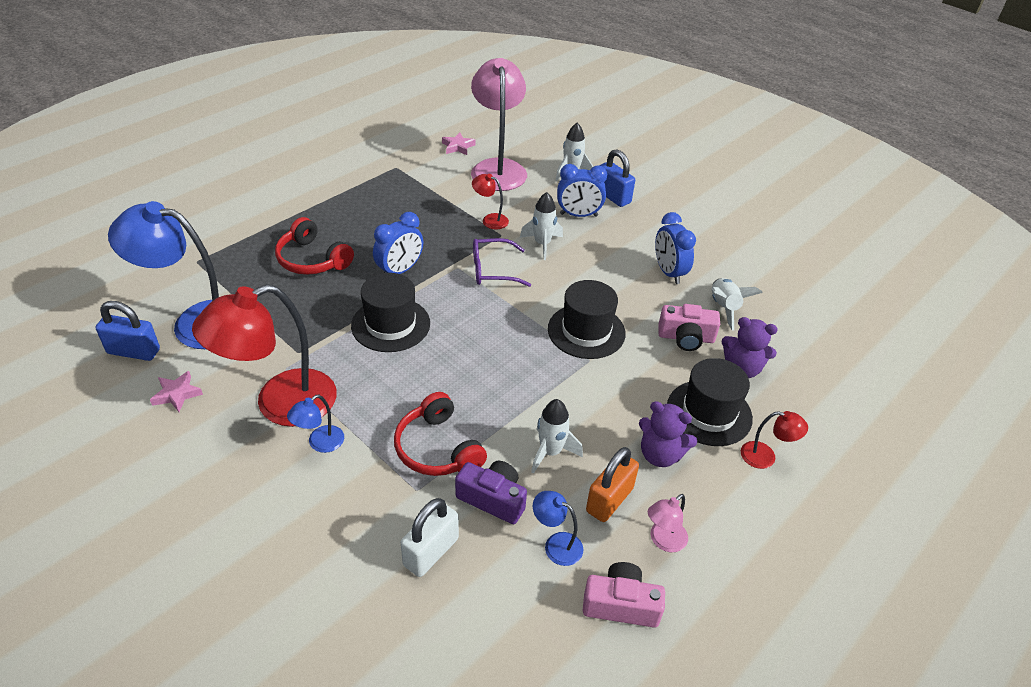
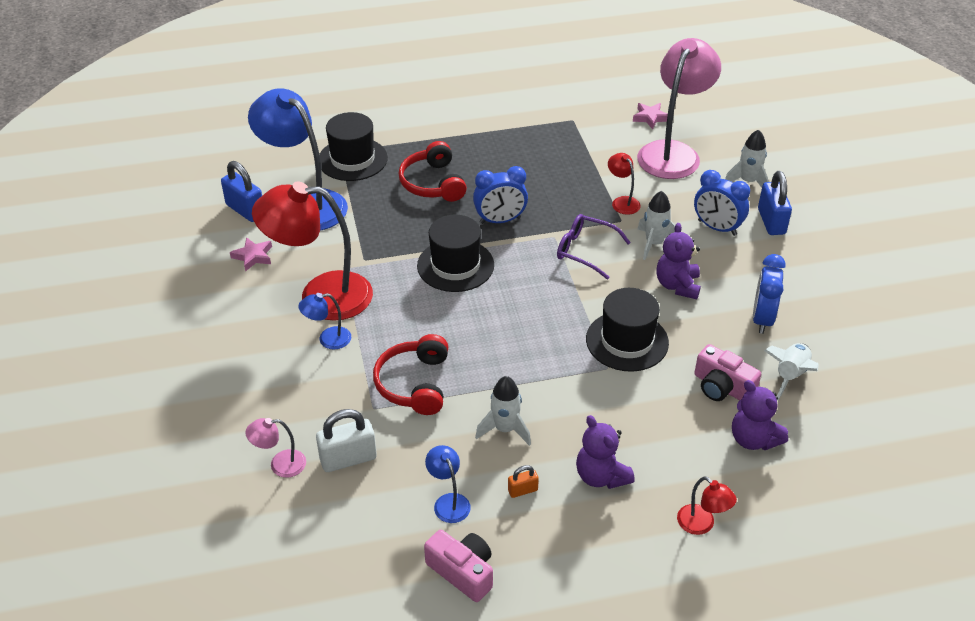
camera: 35 degrees right, 0 degrees up
purple camera [455,461,527,524] -> none
orange padlock [586,447,639,522] -> orange padlock [508,465,539,498], size x0.52
pink lamp [648,494,688,552] -> pink lamp moved to [245,418,306,478]
black hat [667,358,753,446] -> black hat moved to [319,112,388,181]
none -> purple teddy bear [656,223,701,299]

